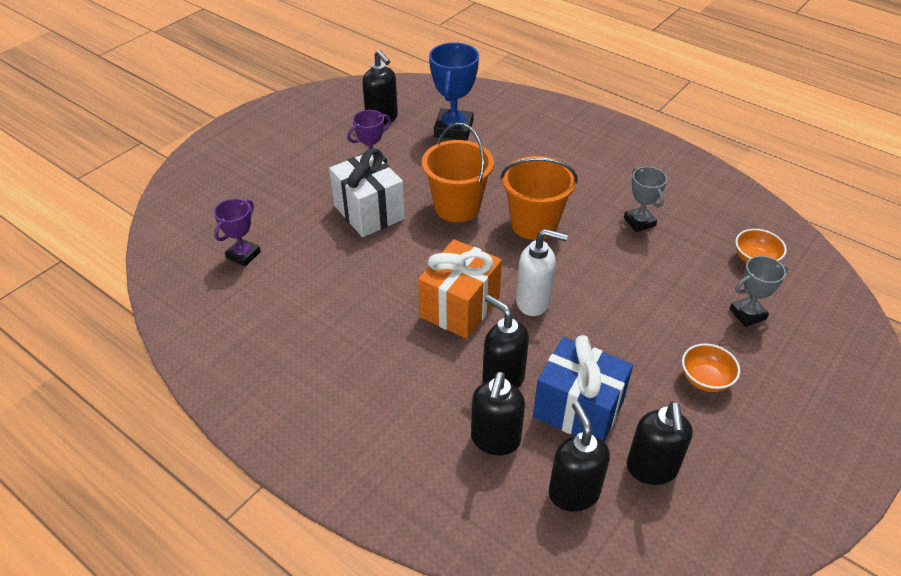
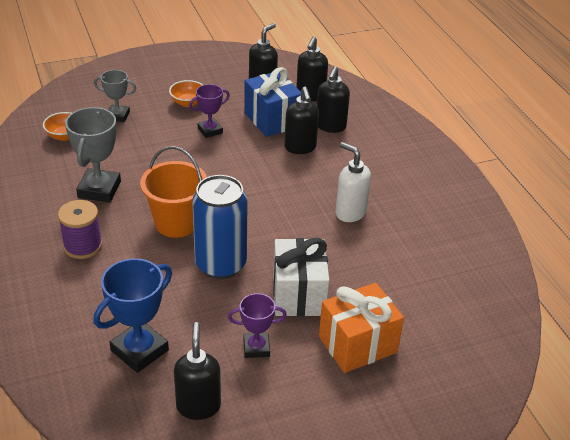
camera: 150 degrees left, 5 degrees down
purple trophy [214,199,261,267] -> purple trophy moved to [189,84,230,138]
orange gift [418,239,502,339] -> orange gift moved to [319,283,404,373]
orange bucket [422,123,494,222] -> blue can [192,175,248,279]
black soap dispenser [471,372,525,455] -> black soap dispenser turned 150 degrees clockwise [317,66,350,133]
white soap dispenser [516,229,568,316] -> white soap dispenser moved to [336,142,371,222]
grey trophy [624,167,667,232] -> grey trophy [65,107,121,202], size x1.64
none -> purple spool [58,200,102,259]

